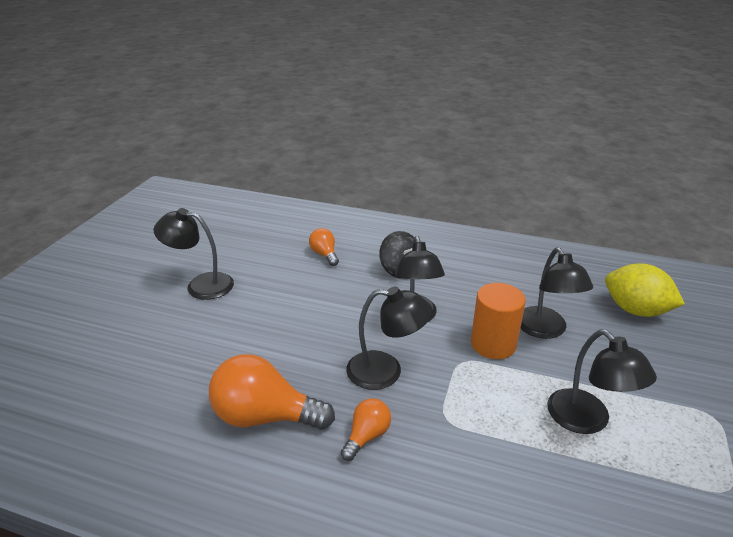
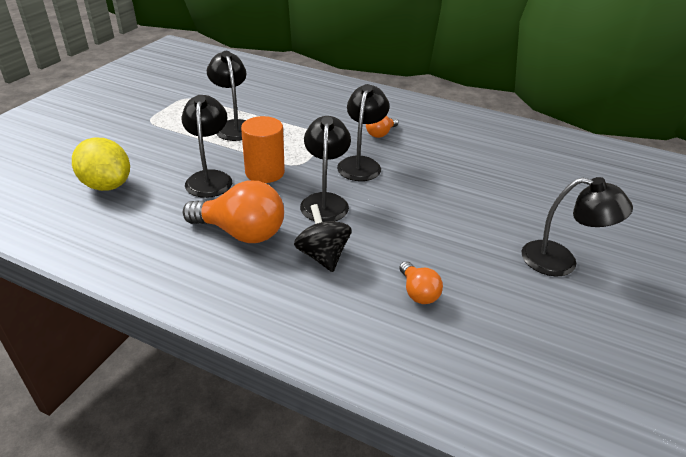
camera: 175 degrees left, 5 degrees up
orange light bulb [209,354,335,430] -> orange light bulb moved to [183,181,284,243]
black lamp [346,286,432,390] -> black lamp turned 90 degrees clockwise [337,84,389,181]

